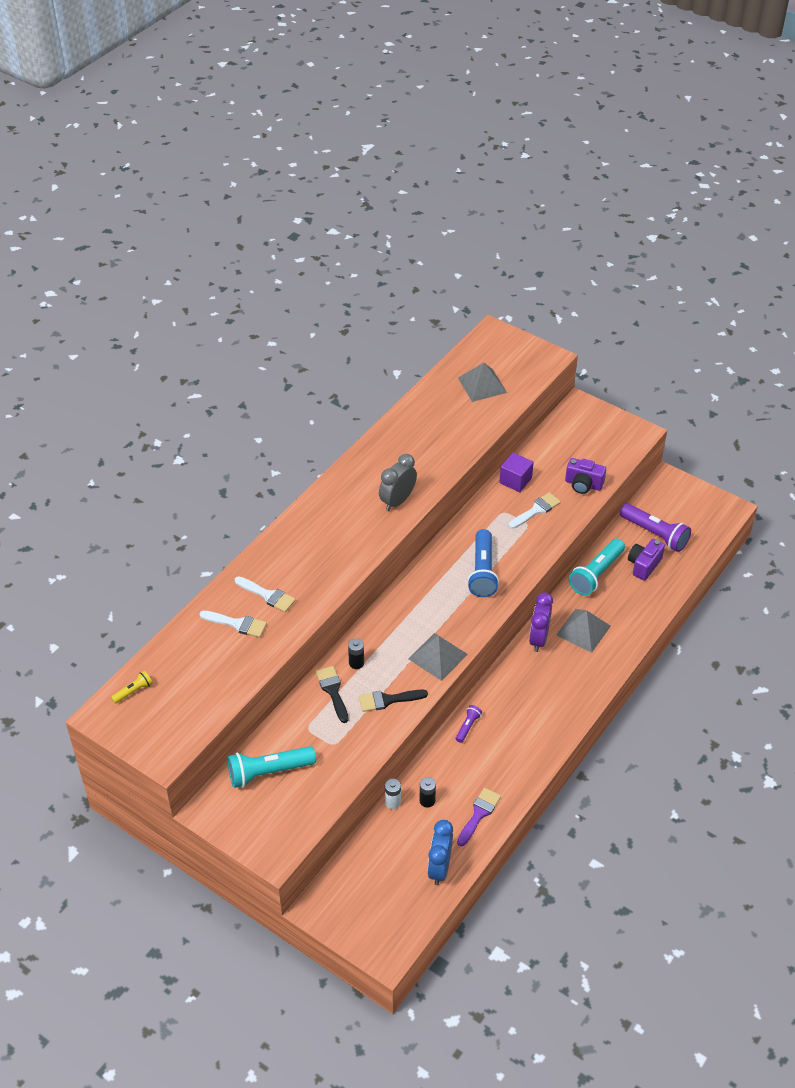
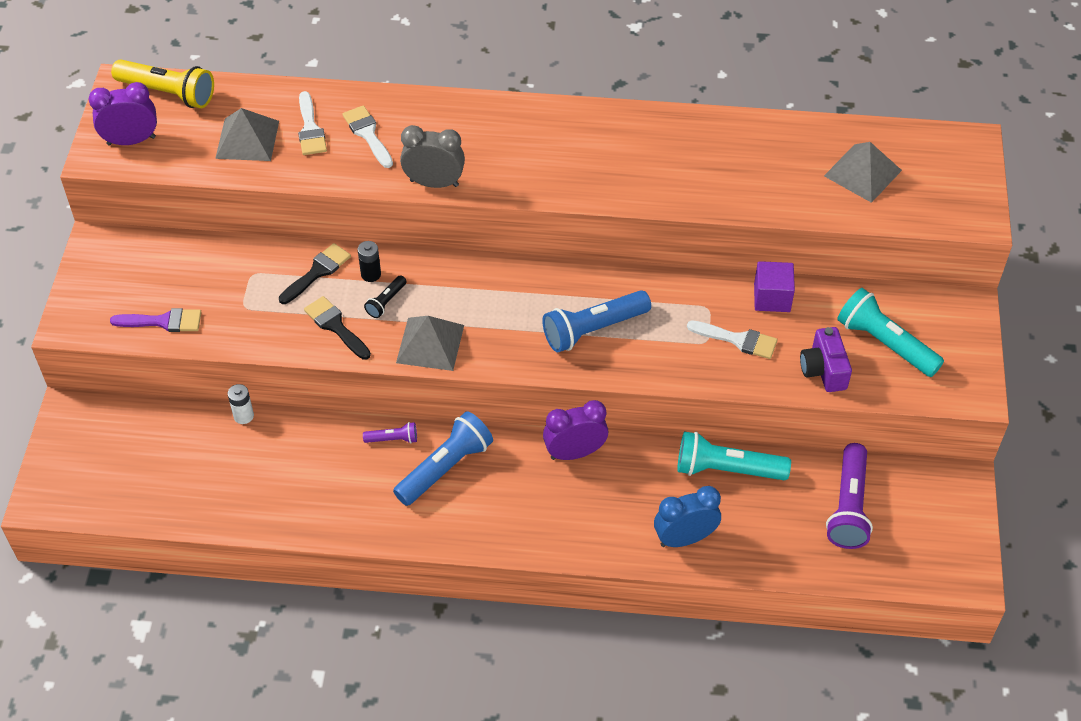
camera: 60 degrees right, 5 degrees up
yellow flashlight [111,671,153,704] -> yellow flashlight [111,59,214,108], size x2.04
turquoise flashlight [227,746,316,788] -> turquoise flashlight moved to [837,288,944,377]
white brush [235,576,296,612] -> white brush turned 150 degrees clockwise [342,105,393,168]
grey clock [379,454,417,511] -> grey clock moved to [400,125,465,188]
black battery [419,777,436,808] -> none
blue clock [428,820,453,885] -> blue clock moved to [654,486,721,547]
purple brush [457,788,501,846] -> purple brush moved to [110,308,201,332]
grey pyramid [556,609,611,653] -> grey pyramid moved to [215,108,279,161]
purple camera [628,539,665,581] -> none
none -> purple clock [88,82,157,145]
none -> black flashlight [364,275,407,318]
none -> blue flashlight [393,411,493,506]

